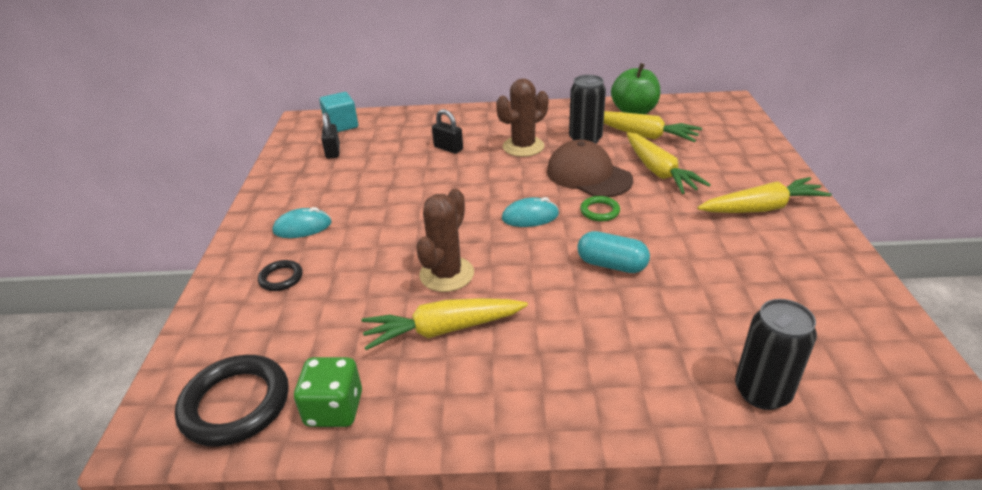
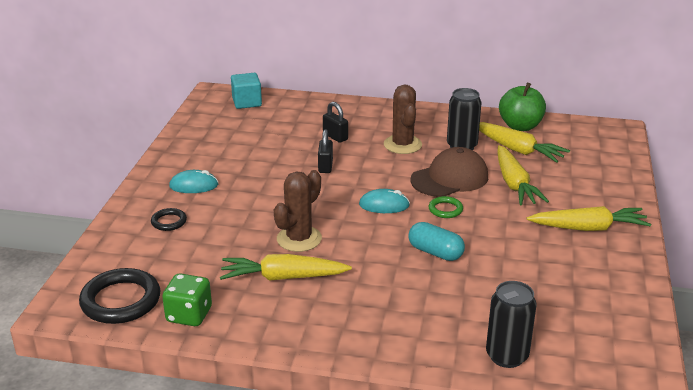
camera: 10 degrees right, 5 degrees down
black padlock [321,112,340,159] -> black padlock moved to [318,129,333,173]
brown cactus [496,78,548,157] -> brown cactus turned 75 degrees counterclockwise [384,85,422,154]
brown cap [547,140,633,197] -> brown cap turned 90 degrees clockwise [410,147,488,197]

